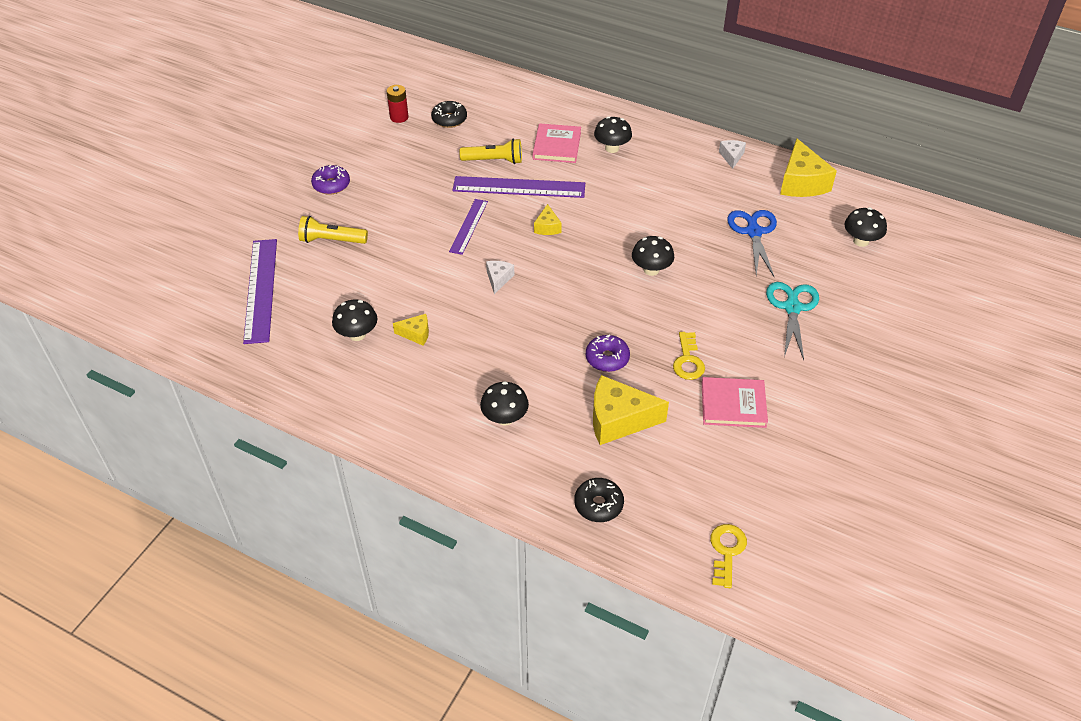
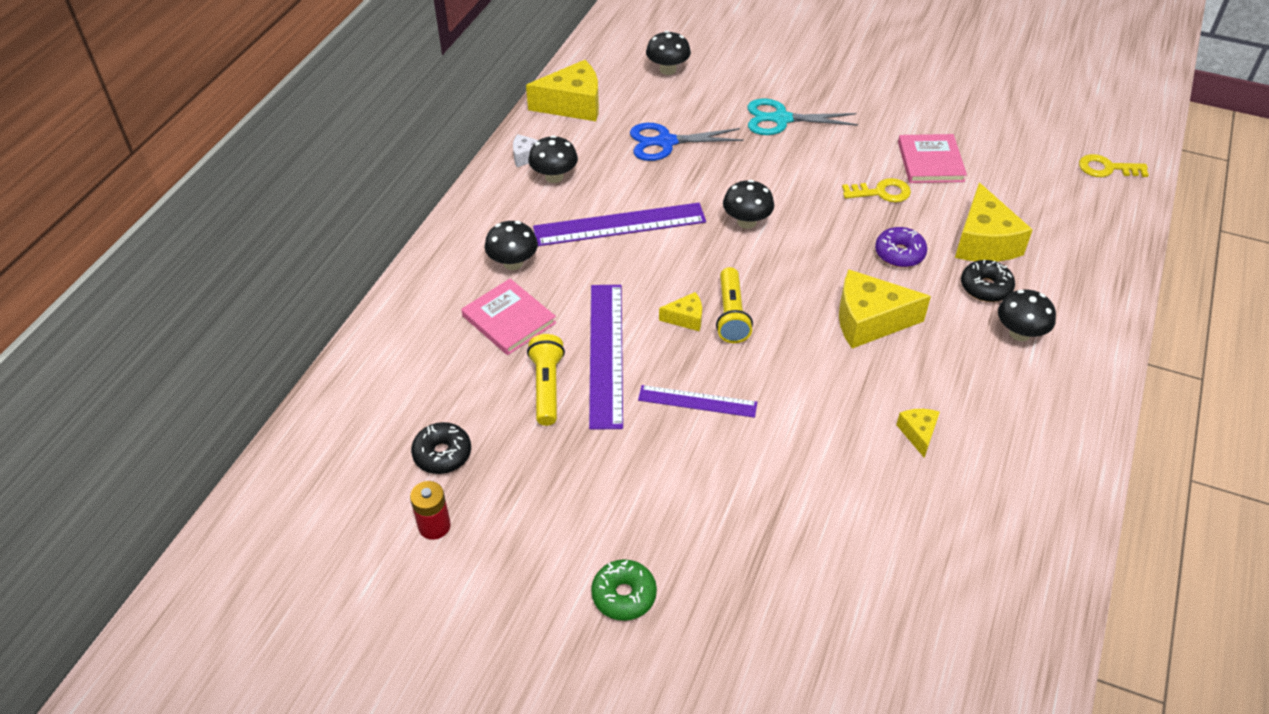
camera: 95 degrees left, 0 degrees up
purple ruler [243,239,277,344] -> purple ruler moved to [533,203,706,246]
yellow flashlight [298,216,368,244] -> yellow flashlight moved to [716,267,753,343]
purple donut [311,165,350,195] -> green donut [591,559,657,621]
black mushroom [332,300,377,341] -> black mushroom moved to [528,135,578,183]
white cheese [486,261,514,294] -> none
pink book [533,123,581,163] -> pink book turned 45 degrees clockwise [461,279,556,355]
black donut [574,478,624,522] -> black donut moved to [961,260,1015,302]
none -> yellow cheese [839,269,931,348]

